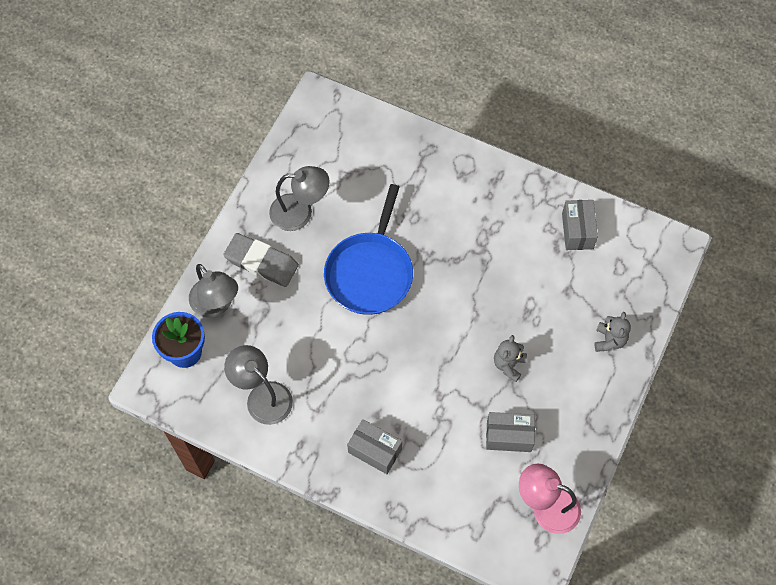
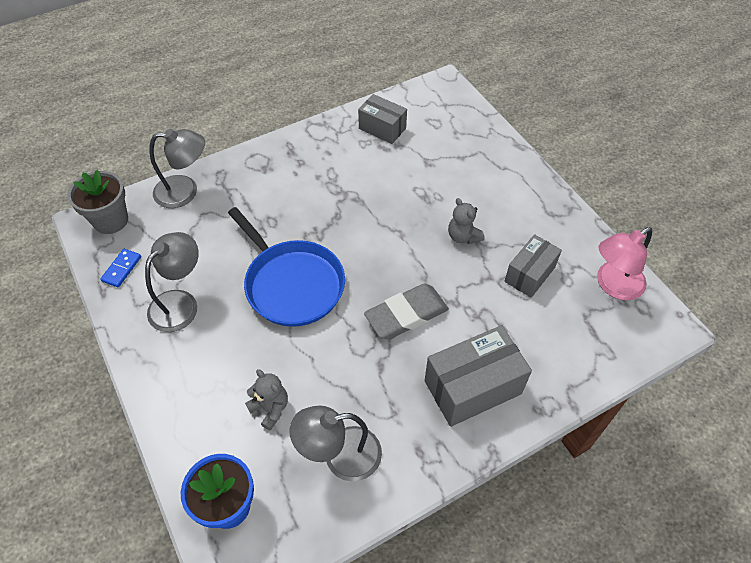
camera: 55 degrees left, 10 degrees down
grey lamp [189,264,238,317] -> grey lamp moved to [149,129,205,208]
grey eraser [223,233,299,287] -> grey eraser moved to [364,284,449,340]
grey box [347,419,402,474] -> grey box [425,325,532,427], size x1.57
grey teddy bear [595,312,631,352] -> grey teddy bear moved to [245,369,288,431]
none -> grey flower pot [68,170,128,234]
none -> blue domino [100,249,141,287]

